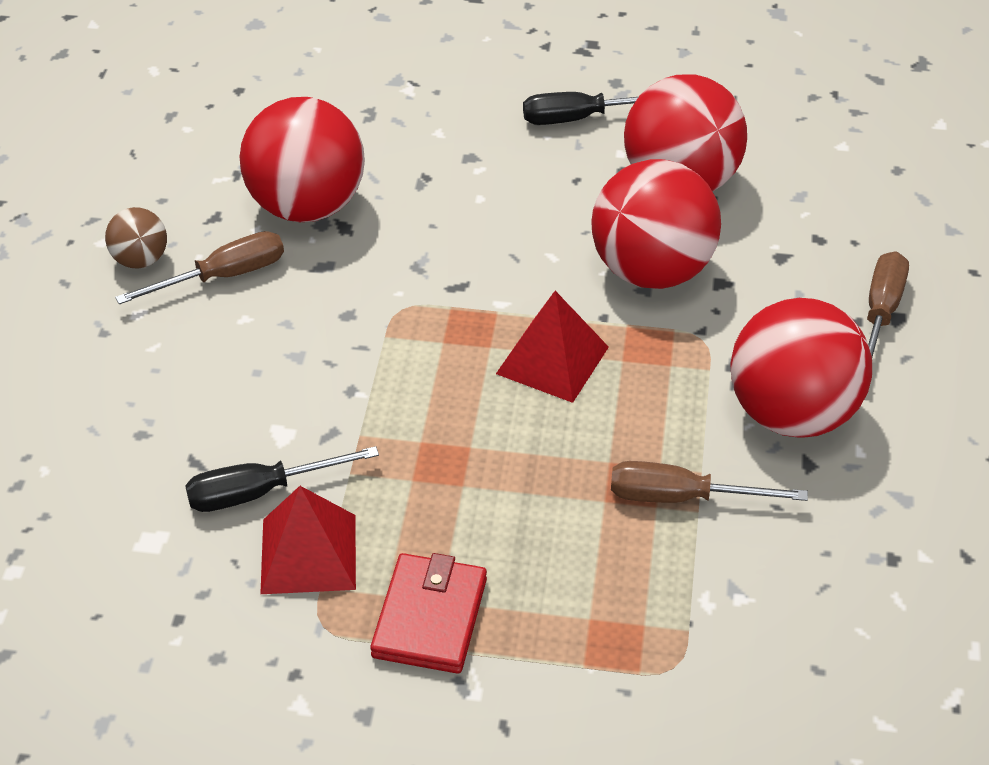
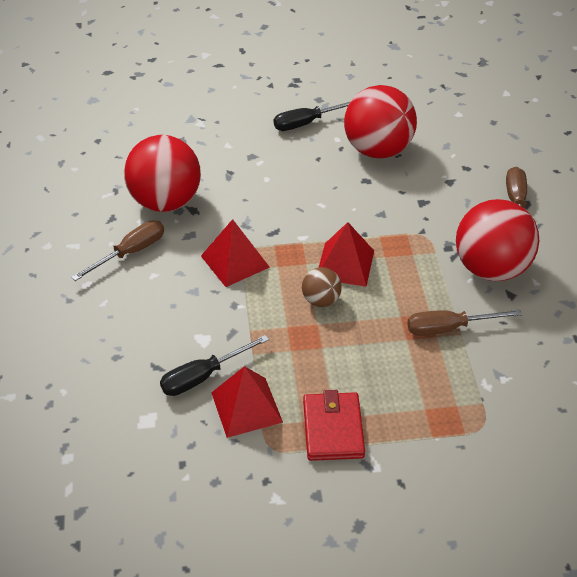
camera: 15 degrees left, 0 degrees up
brown ball [105,207,167,269] -> brown ball moved to [302,267,342,307]
red ball [591,159,721,289] -> none
none -> red pyramid [201,219,270,287]

